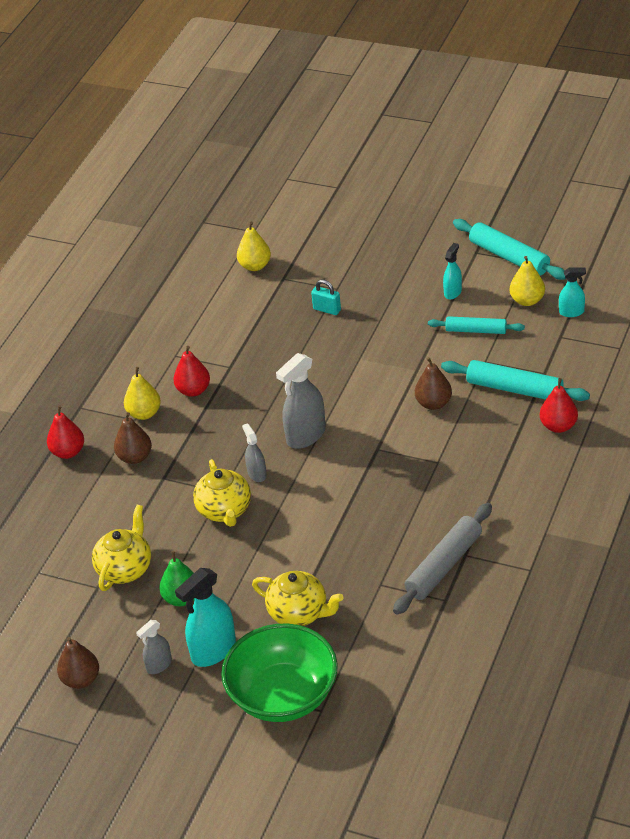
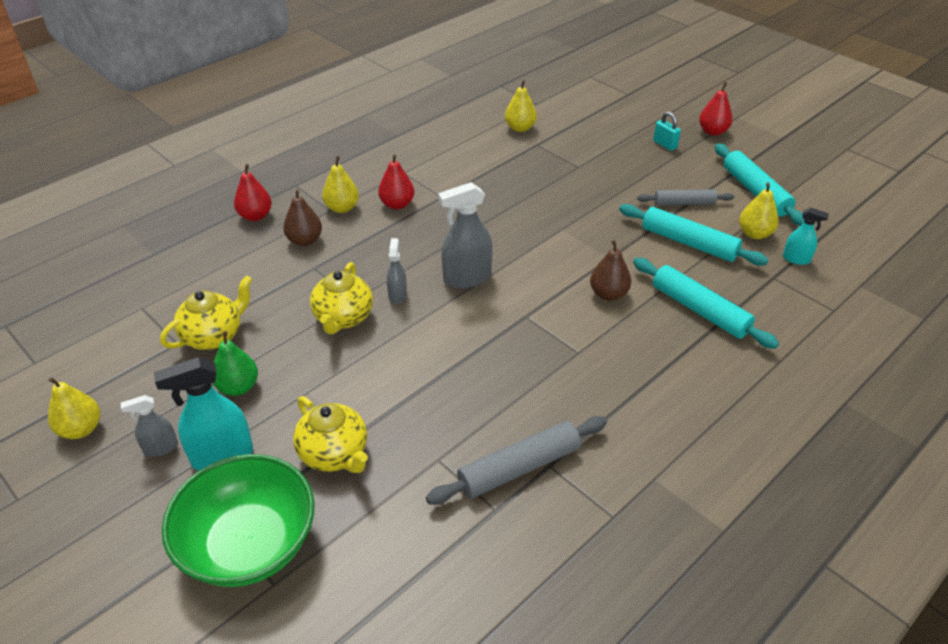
camera: 20 degrees right, 0 degrees up
brown pear [57,637,99,689] -> yellow pear [48,377,100,439]
turquoise padlock [311,280,341,315] -> turquoise padlock moved to [653,112,681,151]
turquoise rolling pin [428,316,525,334] -> turquoise rolling pin [619,204,769,266], size x1.53
turquoise spray bottle [443,243,462,299] -> grey rolling pin [637,189,734,205]
red pear [540,378,578,433] -> red pear moved to [699,82,733,136]

